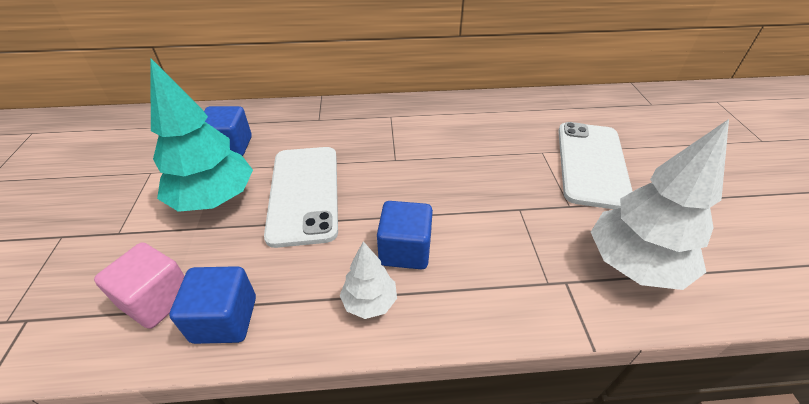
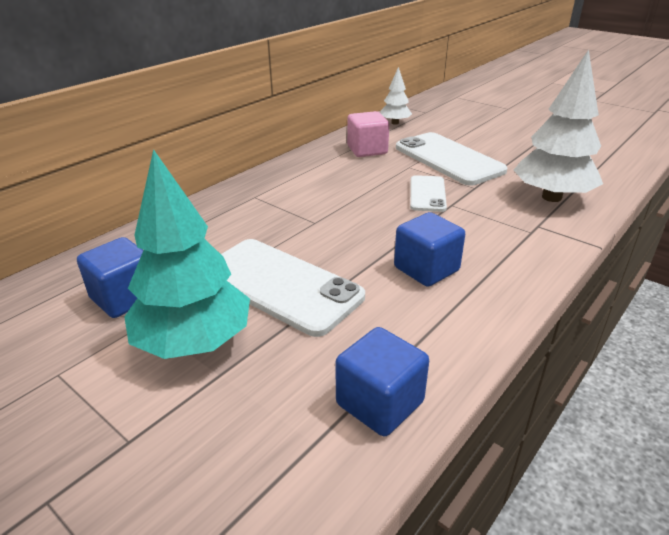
camera: 45 degrees left, 10 degrees down
pink cube [94,242,185,329] -> pink cube moved to [347,111,389,157]
white tree [340,241,397,319] -> white tree moved to [380,67,412,125]
none -> white phone [410,175,447,212]

